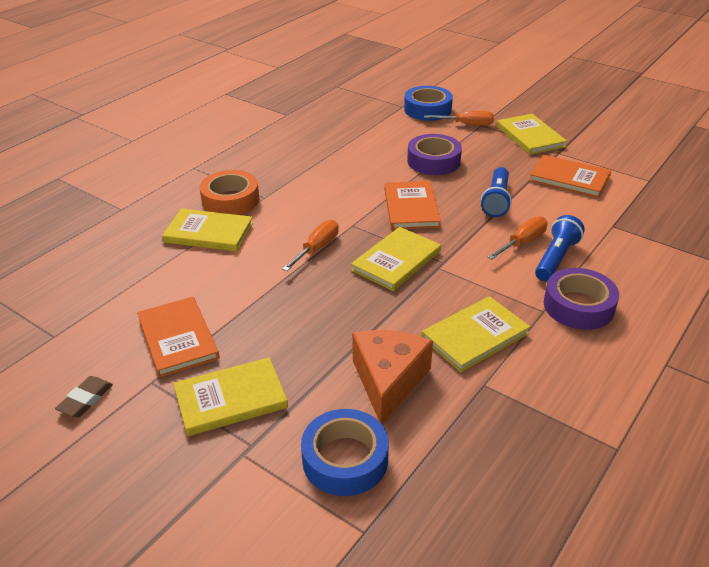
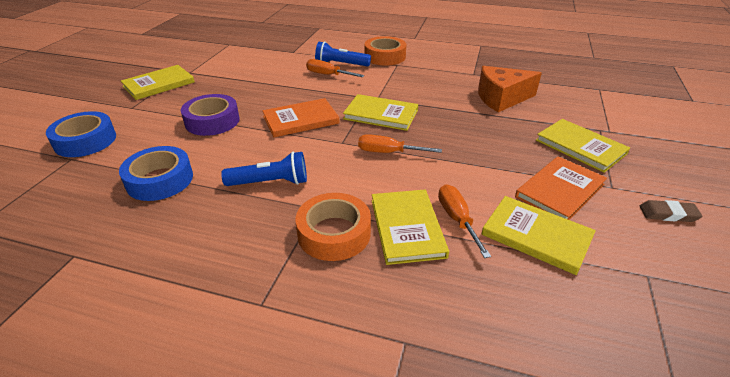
camera: 110 degrees left, 0 degrees up
blue tape [301,409,389,496] -> blue tape moved to [119,146,193,201]
yellow book [421,296,530,372] -> yellow book moved to [482,196,596,275]
orange screwdriver [424,111,494,126] -> orange screwdriver moved to [438,184,491,258]
blue flashlight [481,167,512,217] -> blue flashlight moved to [221,151,307,186]
orange book [529,155,611,198] -> none
purple tape [543,268,619,330] -> orange tape [364,36,406,65]

